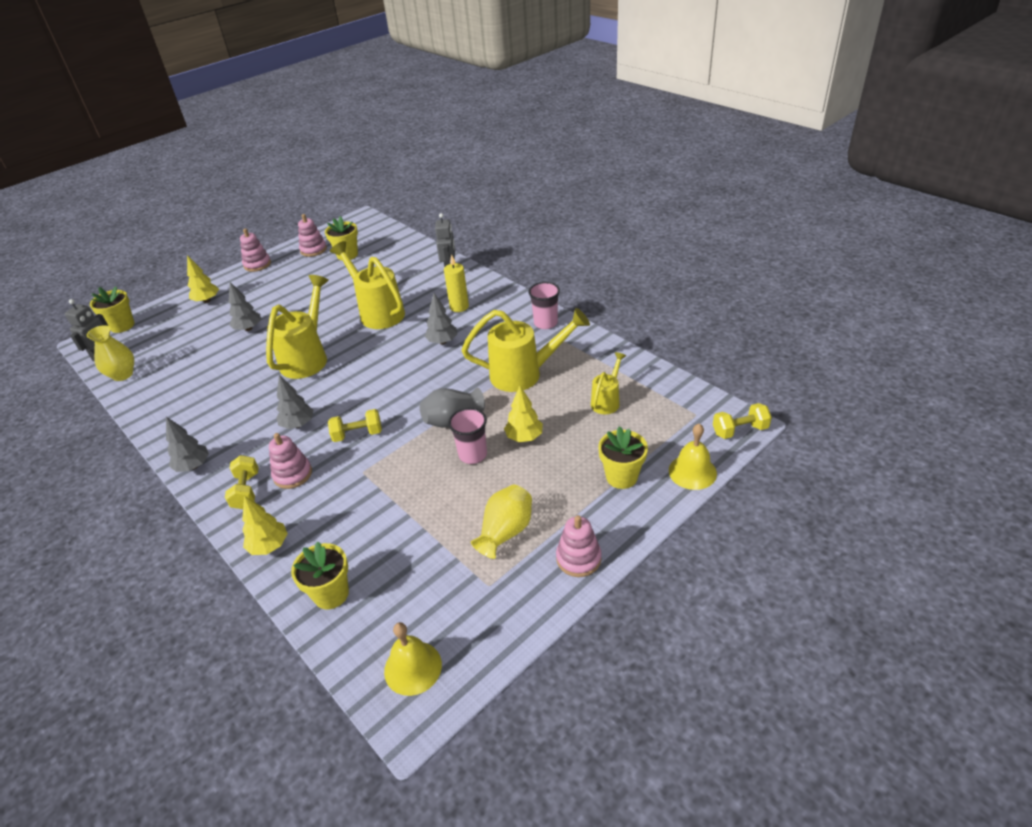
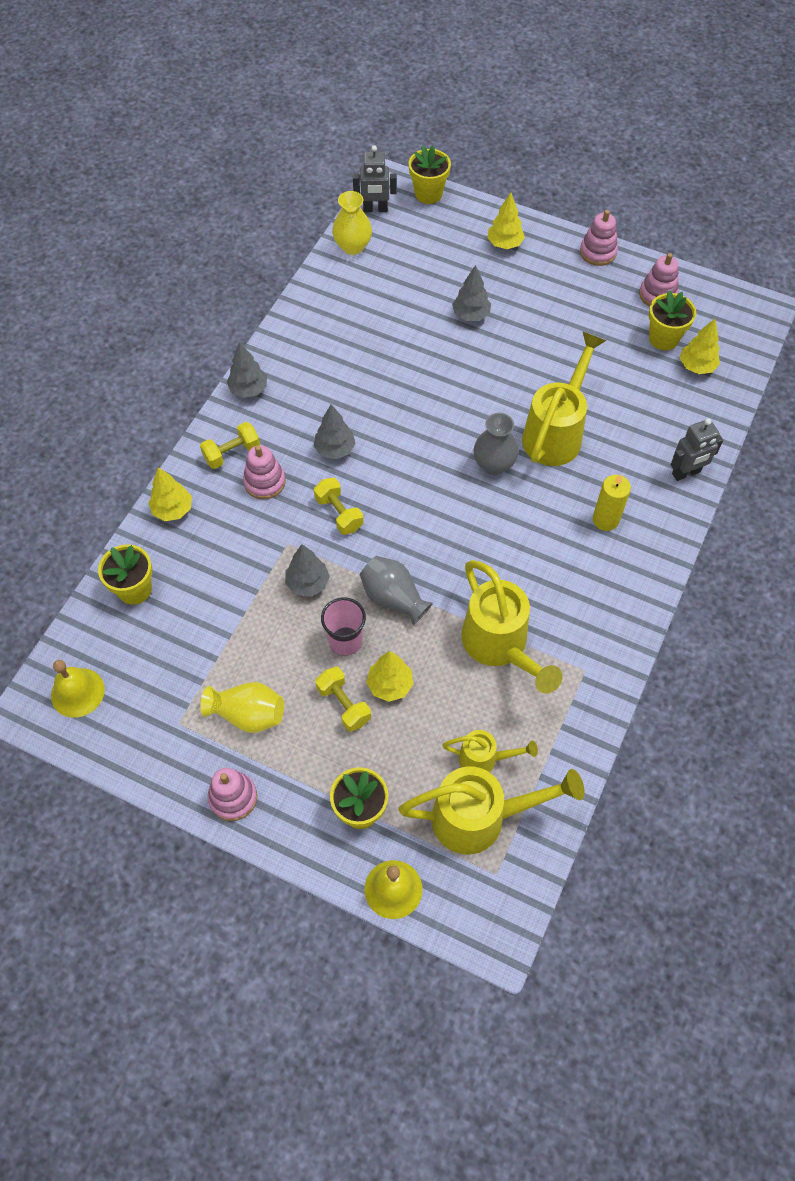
camera: 65 degrees right, 20 degrees up
yellow watering can [266,275,329,379] -> yellow watering can moved to [398,766,585,854]
grey tree [425,293,457,344] -> grey tree moved to [285,544,330,597]
pink cup [528,282,560,329] -> none
yellow dumbbell [713,403,772,439] -> yellow dumbbell moved to [315,667,371,732]
none -> grey vase [474,413,519,475]
none -> yellow tree [680,319,720,374]

